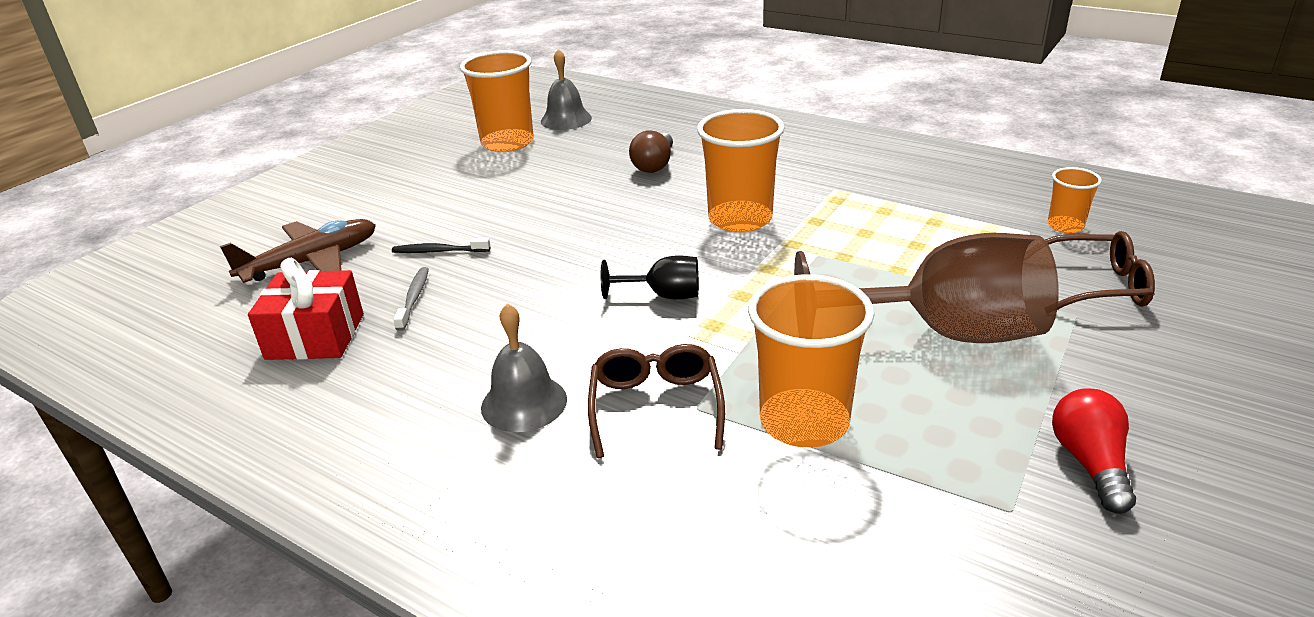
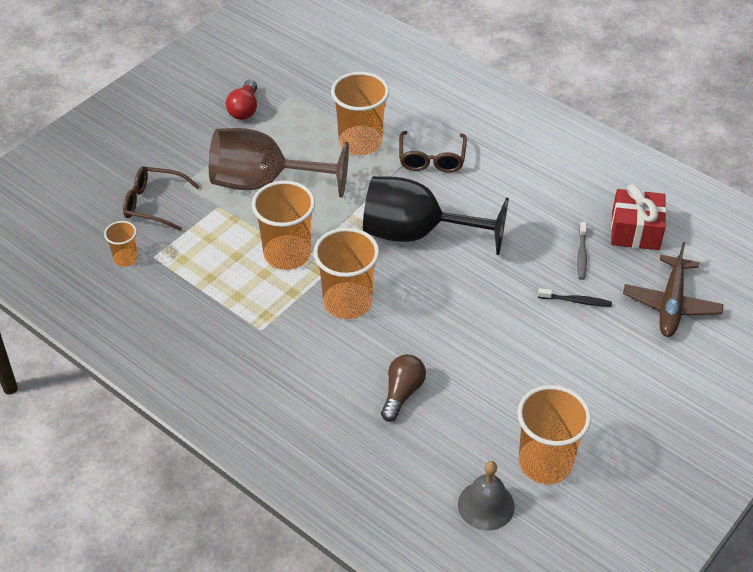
camera: 175 degrees left, 15 degrees up
brown plane [220,219,376,283] -> brown plane turned 45 degrees counterclockwise [623,242,723,337]
grey bell [481,303,567,432] -> none
black goblet [600,255,699,300] -> black goblet [363,176,509,255], size x2.25
none -> orange cup [252,181,315,270]

